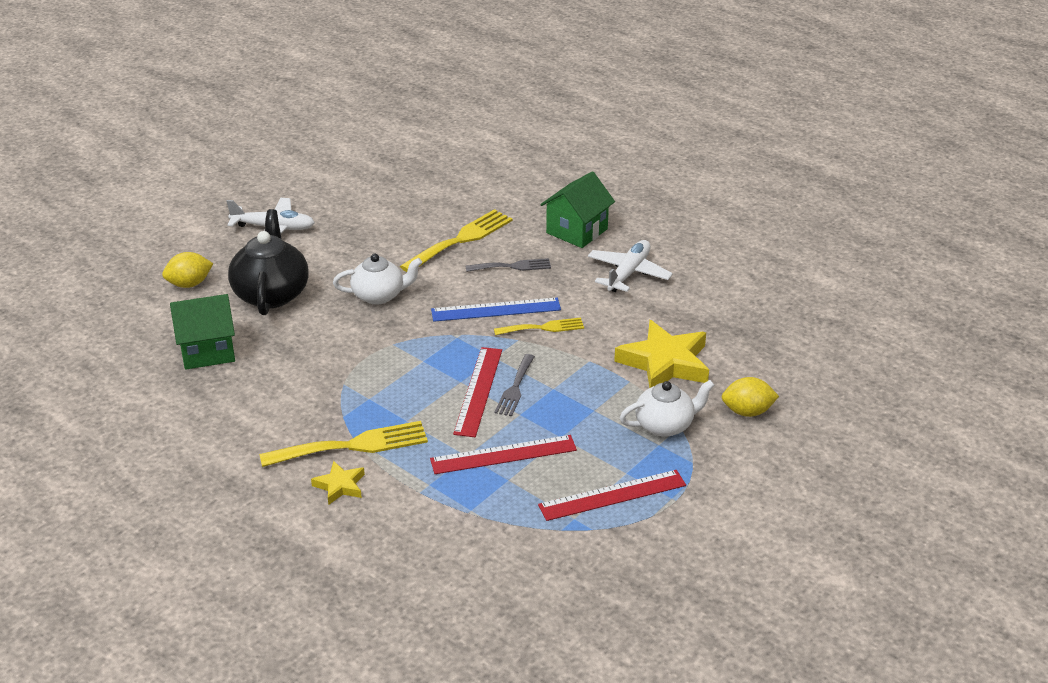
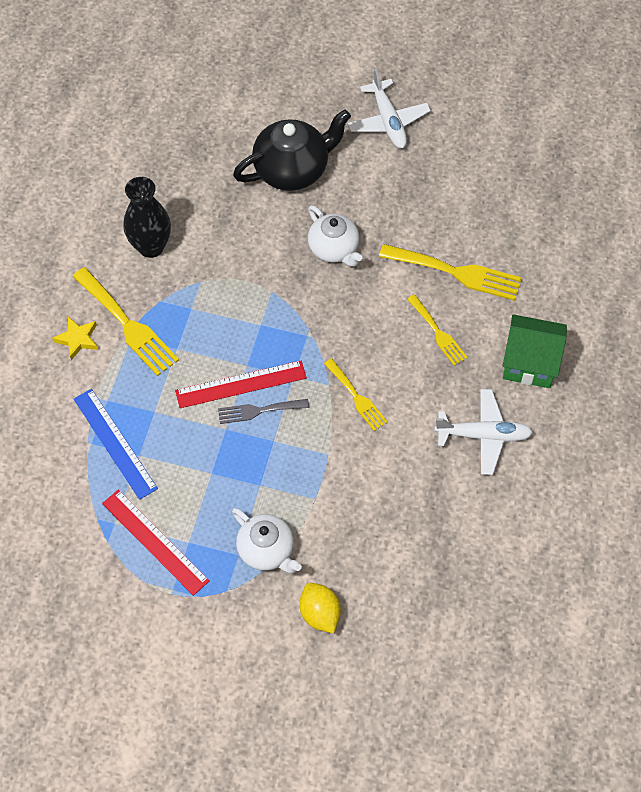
camera: 65 degrees right, 25 degrees up
yellow lemon [162,252,213,288] -> none
green house [170,294,235,370] -> none
red ruler [430,435,577,474] -> none
blue ruler [431,298,561,322] -> blue ruler moved to [74,389,158,500]
grey fork [466,258,551,272] -> yellow fork [407,295,468,366]
yellow star [614,320,709,388] -> none
none -> black vase [123,177,171,258]

